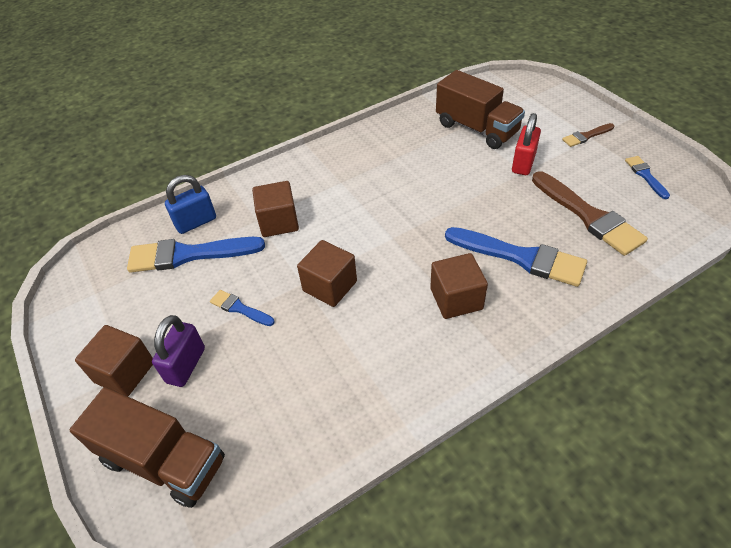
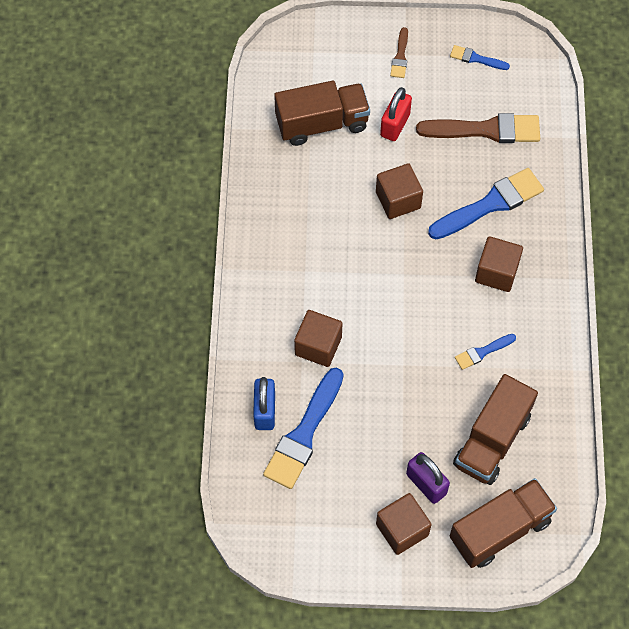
camera: 60 degrees left, 15 degrees up
blue brush [210,290,275,326] -> blue brush moved to [455,334,516,370]
brown cube [297,240,357,307] -> brown cube moved to [376,163,423,219]
red padlock [512,113,541,175] -> red padlock turned 60 degrees clockwise [380,87,412,141]
none -> brown truck [453,374,538,485]

